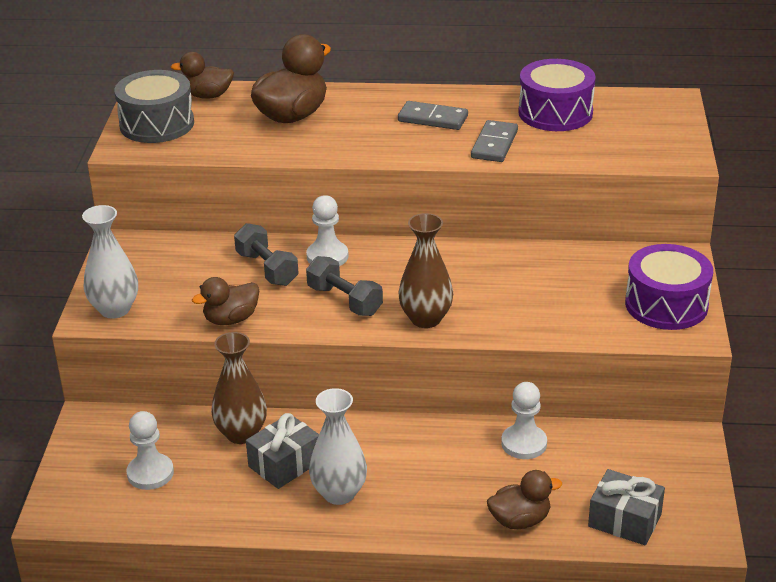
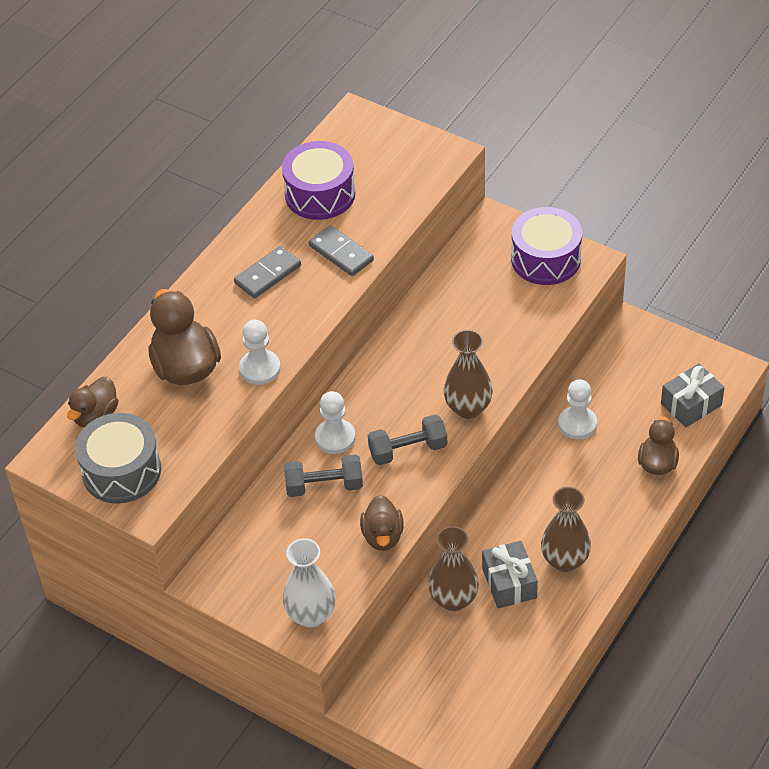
camera: 60 degrees left, 15 degrees up
white pawn [127,411,174,490] -> white pawn moved to [239,320,281,385]
white vase [309,388,367,505] -> brown vase [541,487,591,572]

